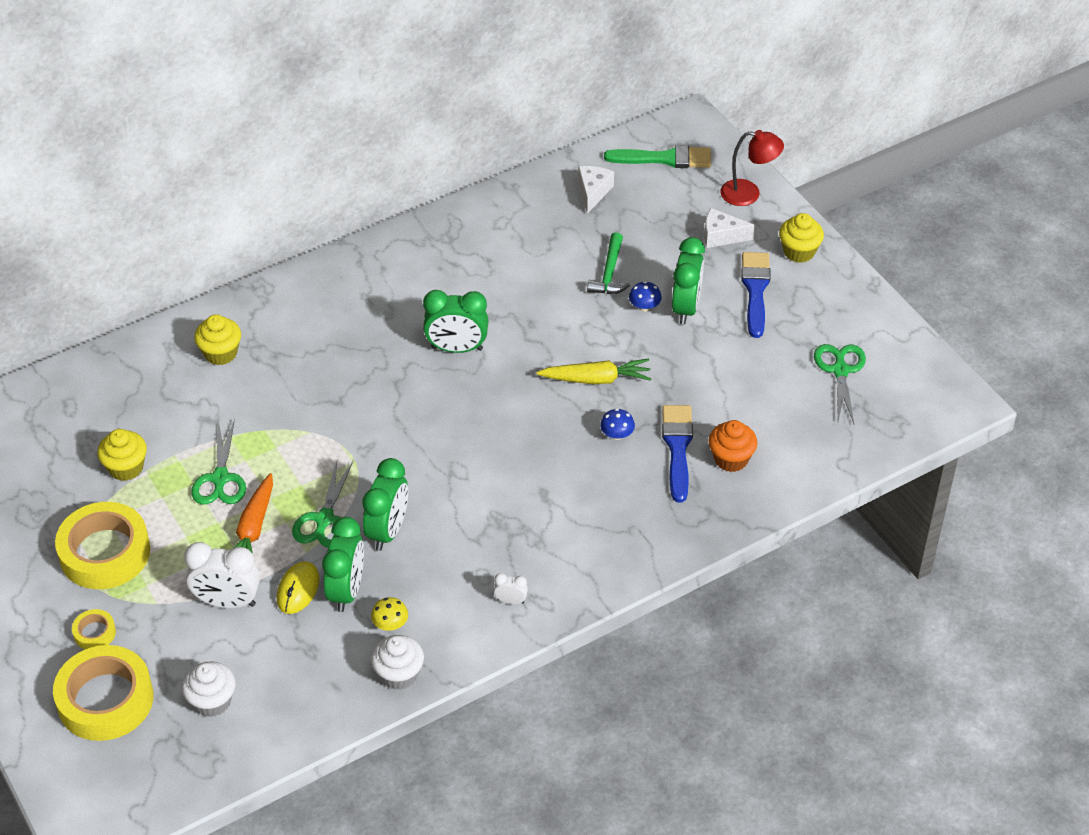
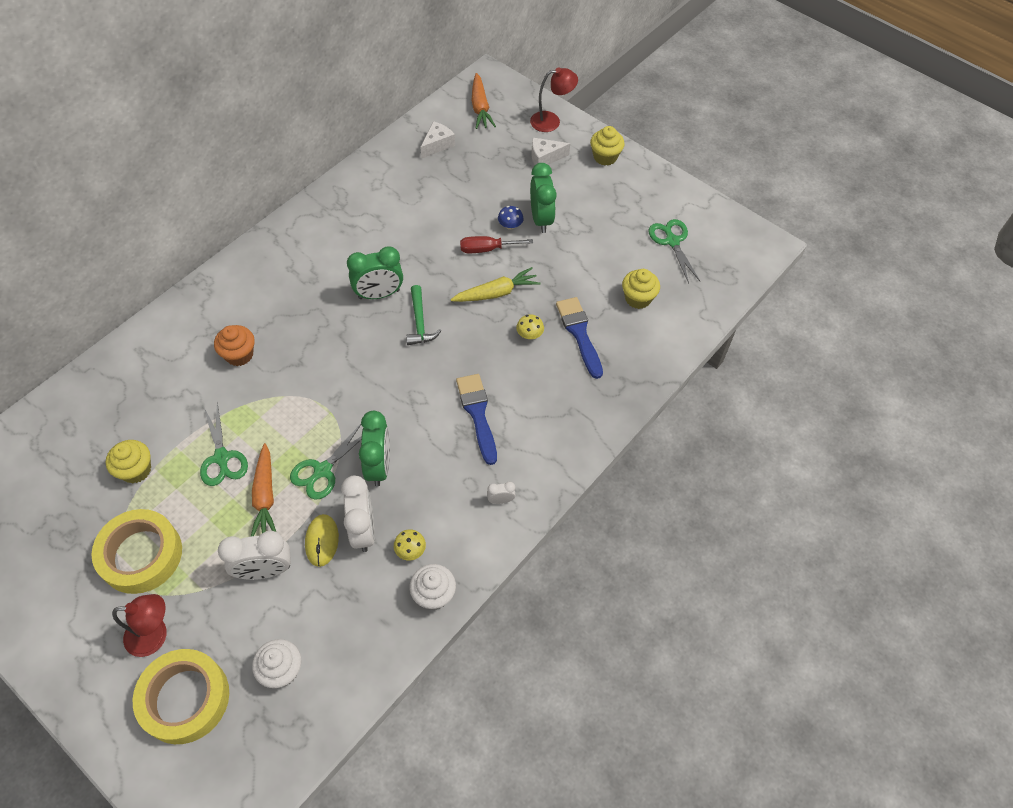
camera: 20 degrees left, 10 degrees up
yellow tape [72,609,116,649] -> red lamp [112,594,167,657]
yellow cupcake [194,314,241,365] -> yellow cupcake moved to [622,269,660,309]
green scissors [292,461,353,548] -> green scissors turned 45 degrees clockwise [290,424,362,500]
green clock [322,517,364,612] -> white clock [341,476,375,552]
white cheese [578,166,614,214] -> white cheese turned 45 degrees clockwise [421,121,455,159]
green hammer [587,232,630,294] -> green hammer moved to [406,285,441,345]
blue mushroom [600,409,635,440] -> yellow mushroom [516,314,544,339]
green brush [604,145,711,168] -> orange carrot [471,73,496,129]
orange cupcake [709,420,757,472] -> orange cupcake moved to [214,325,255,366]
blue brush [741,252,771,338] -> blue brush moved to [456,374,497,465]
none -> red screwdriver [460,236,533,253]

